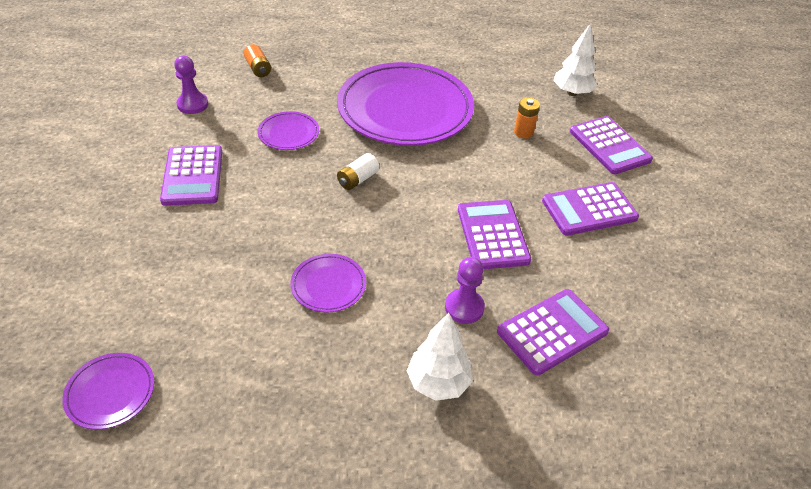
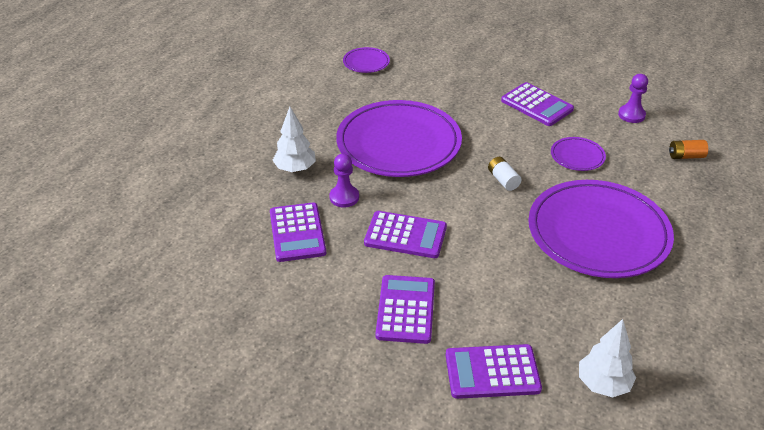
camera: 115 degrees right, 5 degrees down
purple calculator [160,145,222,206] -> purple calculator turned 150 degrees counterclockwise [501,82,574,126]
purple plate [291,254,366,313] -> purple plate [336,100,462,177], size x2.34
orange battery [514,98,540,139] -> none

